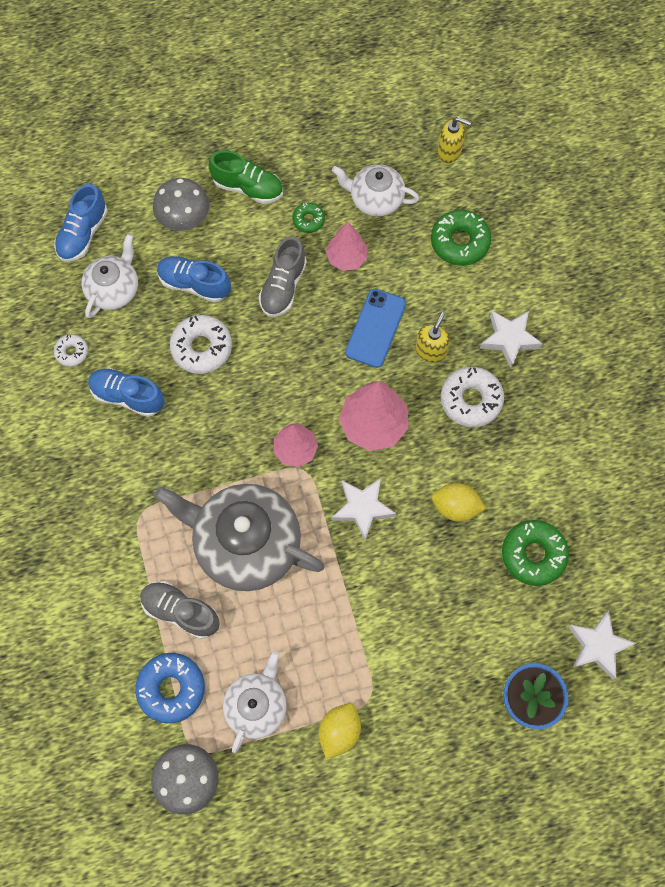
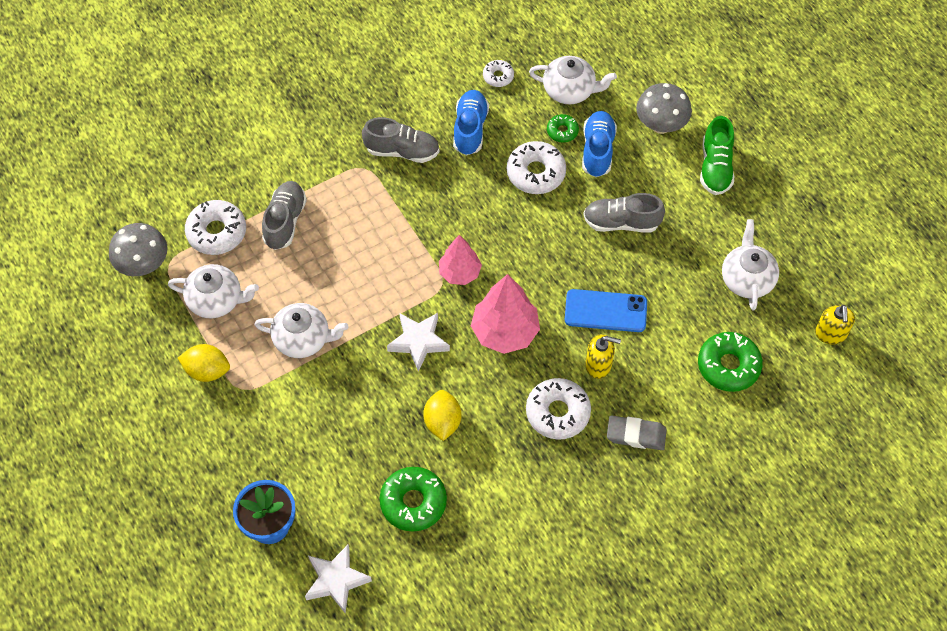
camera: 75 degrees right, 10 degrees down
blue shoe [54,184,108,262] -> none
blue donut [135,653,205,723] -> white donut [185,200,246,255]
grey teapot [154,484,325,591] -> none
green donut [292,203,325,233] -> green donut moved to [547,114,579,143]
pink tree [326,222,368,271] -> none
white star [480,311,543,368] -> grey eraser [607,415,667,450]
none -> white teapot [254,303,349,358]
none -> grey shoe [362,117,439,163]

